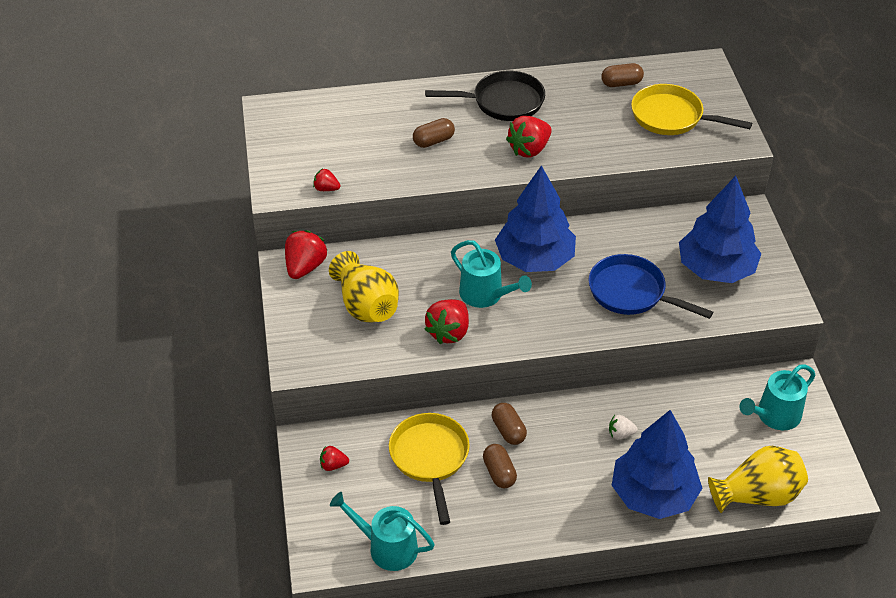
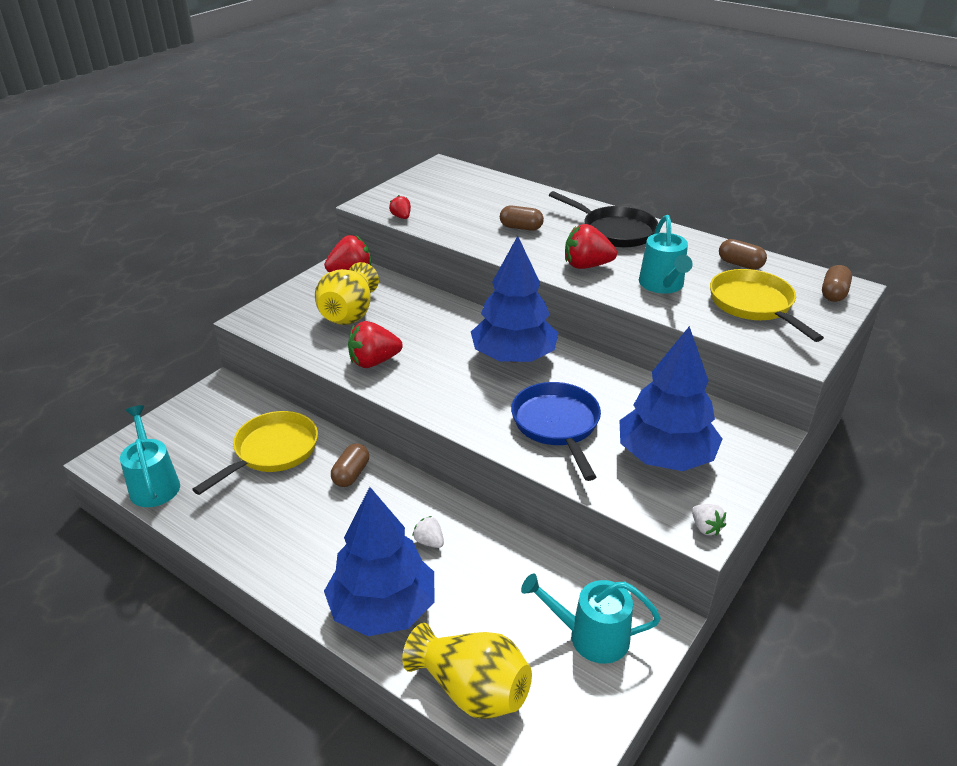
camera: 45 degrees right, 10 degrees down
red strawberry [320,446,349,471] -> none
turquoise watering can [451,240,532,308] -> turquoise watering can moved to [639,215,693,294]
brown capsule [483,444,517,488] -> brown capsule moved to [822,265,852,302]
none -> white strawberry [692,504,726,536]

